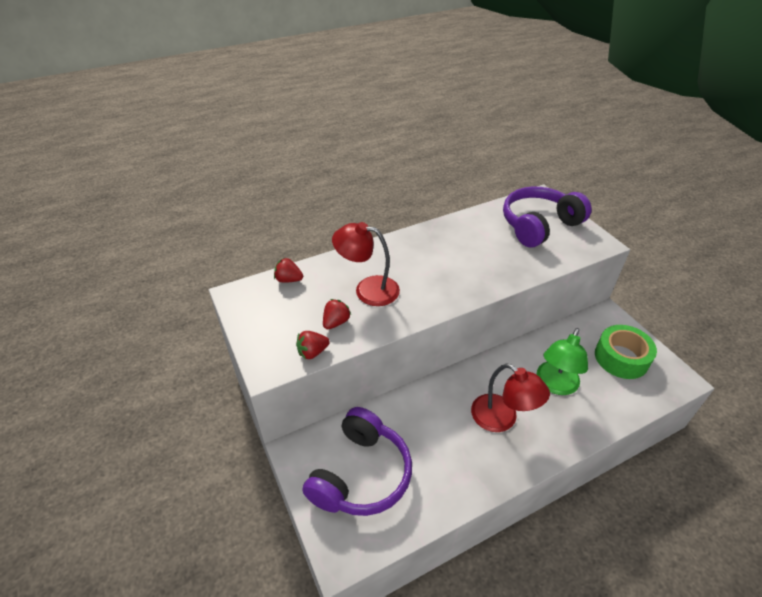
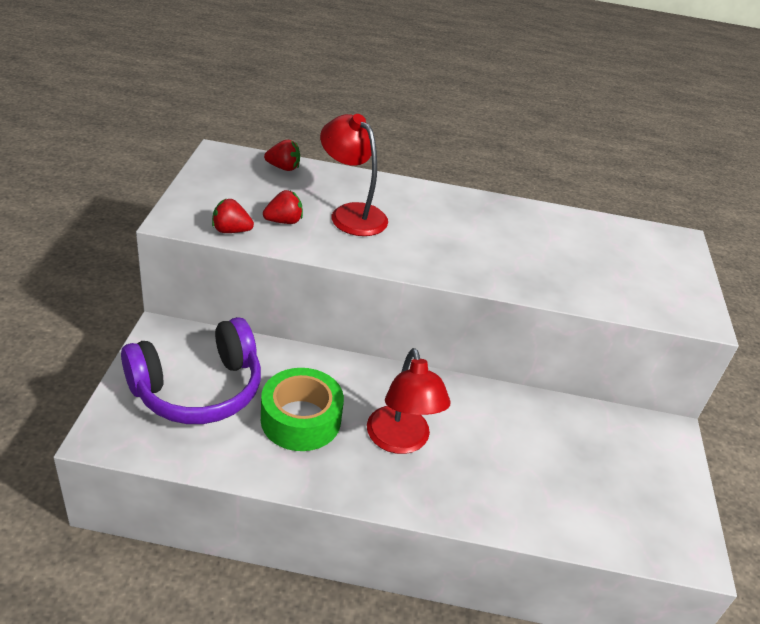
camera: 30 degrees right, 5 degrees down
red strawberry [274,258,303,283] -> red strawberry turned 135 degrees clockwise [264,140,300,171]
purple headphones [503,187,592,247] -> none
green lamp [537,328,588,395] -> none
green tape [595,325,657,379] -> green tape moved to [261,368,344,451]

